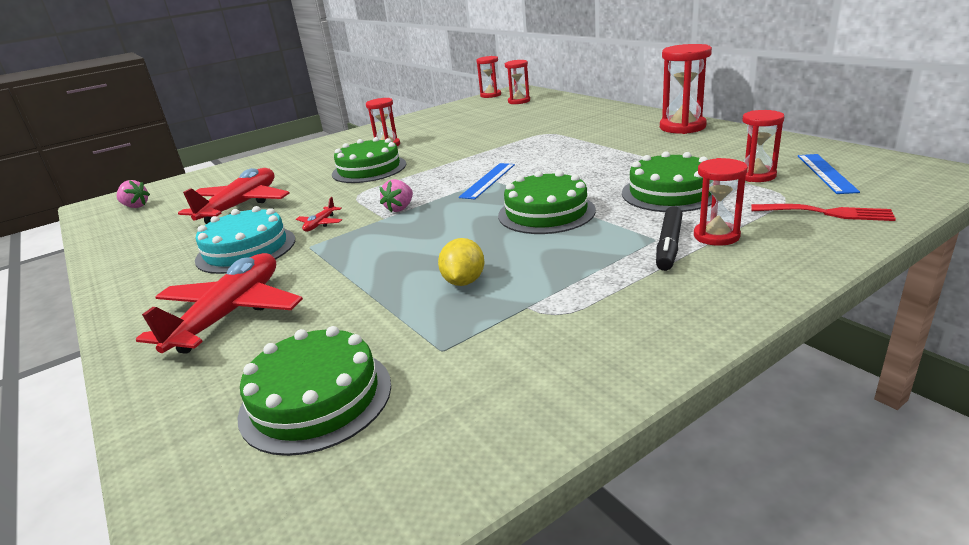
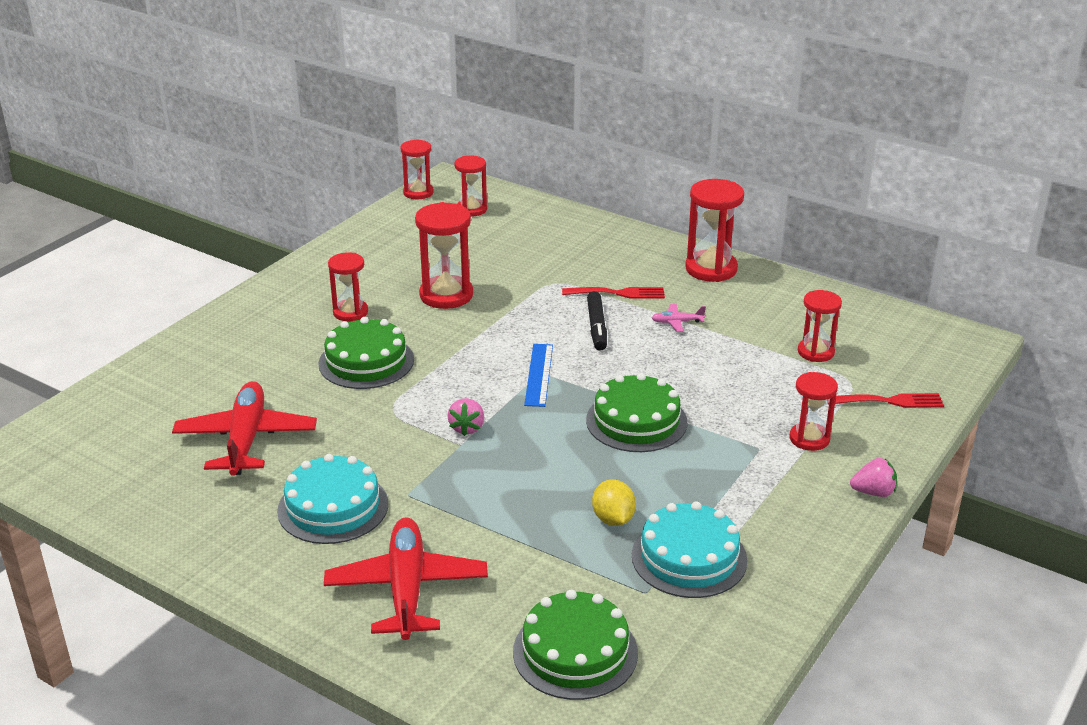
camera: 25 degrees left, 5 degrees up
pink strawberry [117,180,150,208] -> pink strawberry moved to [850,458,897,497]
red plane [296,197,342,232] -> none
green cake [622,151,712,212] -> none
black marker [656,206,683,271] -> black marker moved to [587,291,607,351]
blue ruler [798,154,860,194] -> none
none -> red hourglass [415,202,473,309]
none -> red fork [562,287,665,299]
none -> turquoise cake [632,501,747,598]
none -> pink plane [652,304,706,332]

